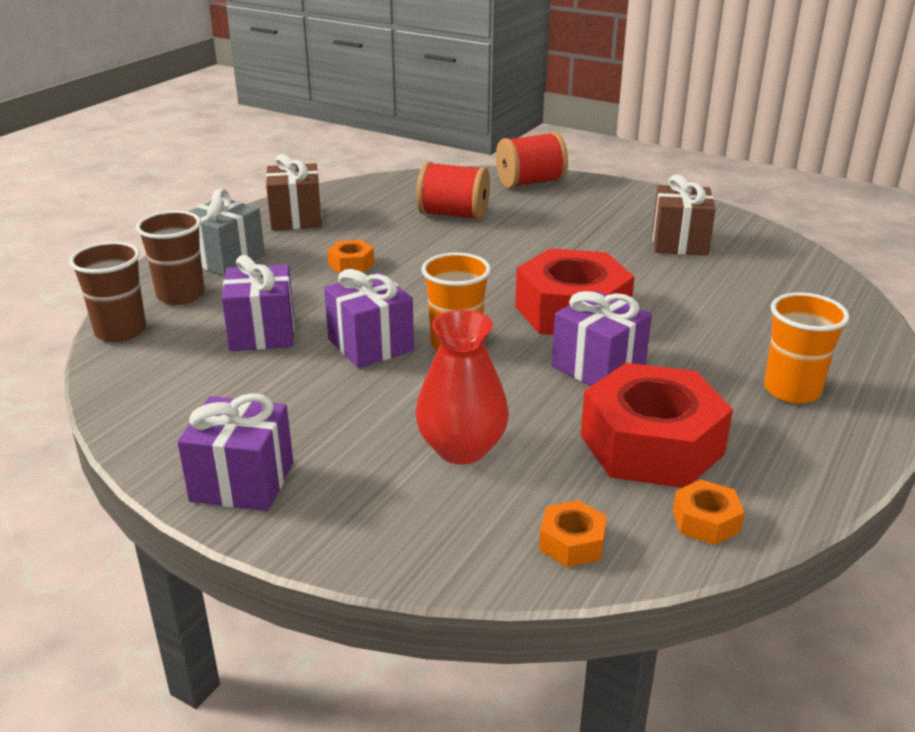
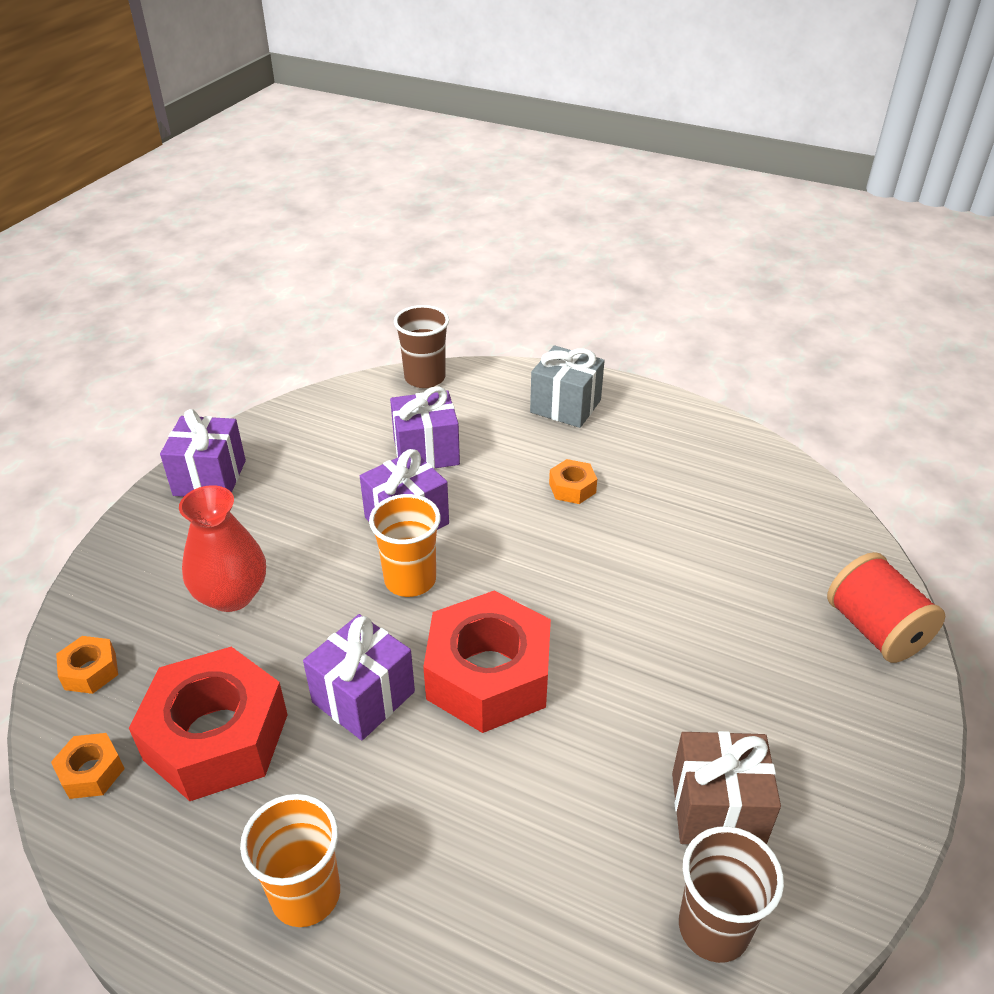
camera: 85 degrees right, 10 degrees up
brown cup [136,211,205,305] -> brown cup moved to [679,826,784,963]
brown gift [266,154,322,230] -> none
red spool [416,161,490,221] -> none

